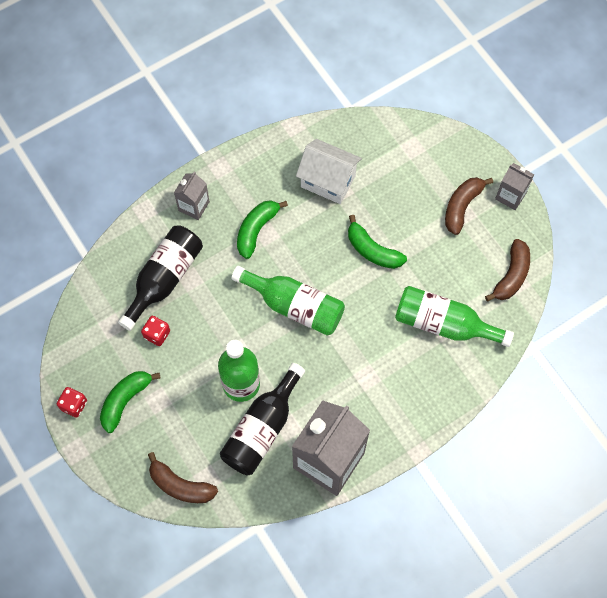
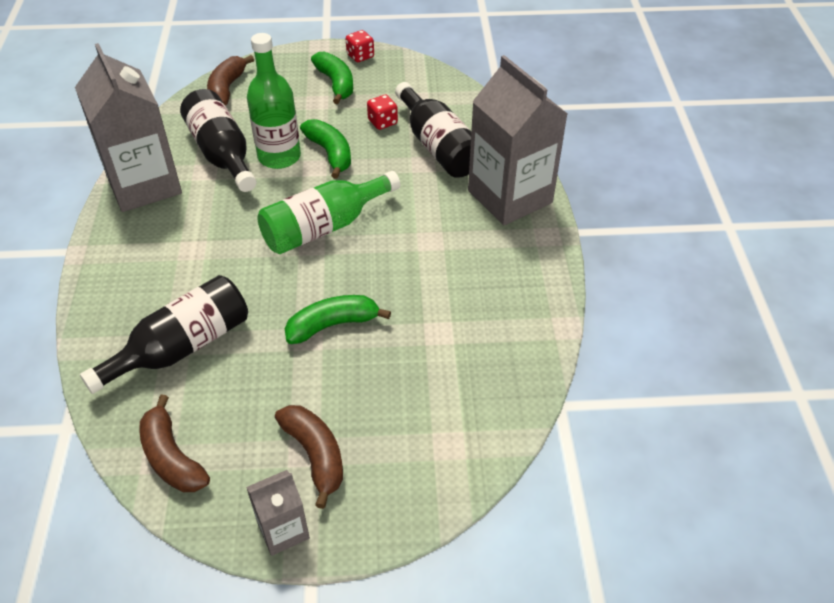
camera: 120 degrees right, 20 degrees down
brown banana [148,452,218,503] -> brown banana turned 45 degrees counterclockwise [207,55,254,105]
grey carton [174,172,210,220] -> grey carton [468,55,568,225], size x2.07
green banana [237,200,288,259] -> green banana moved to [300,119,351,179]
white house [296,139,362,204] -> none
green bottle [395,286,514,347] -> black bottle [80,275,248,394]

